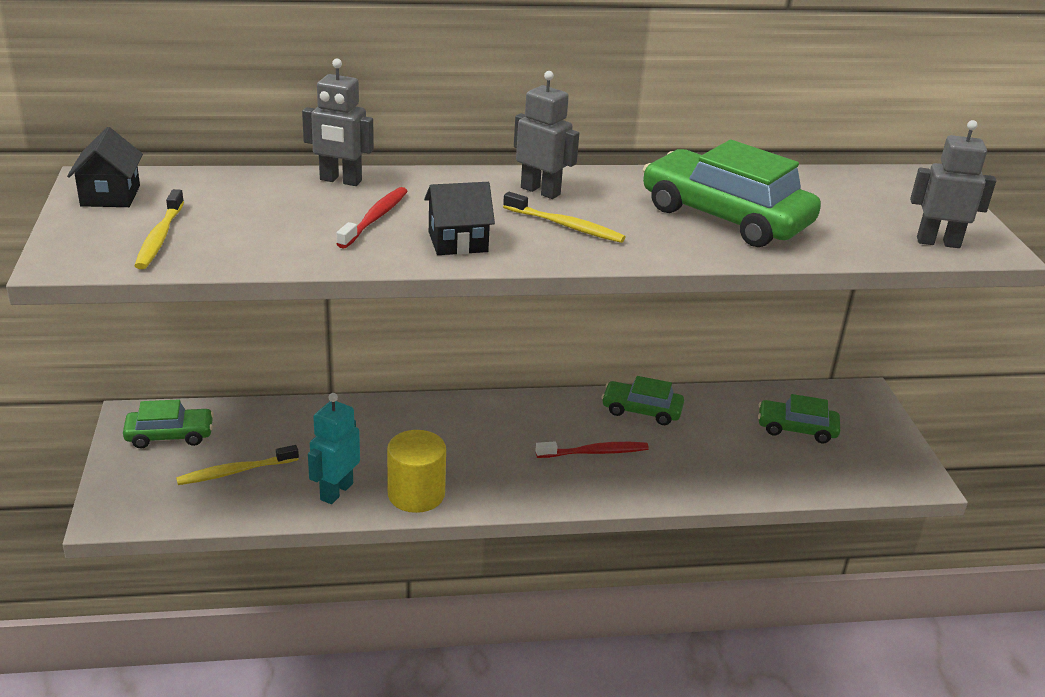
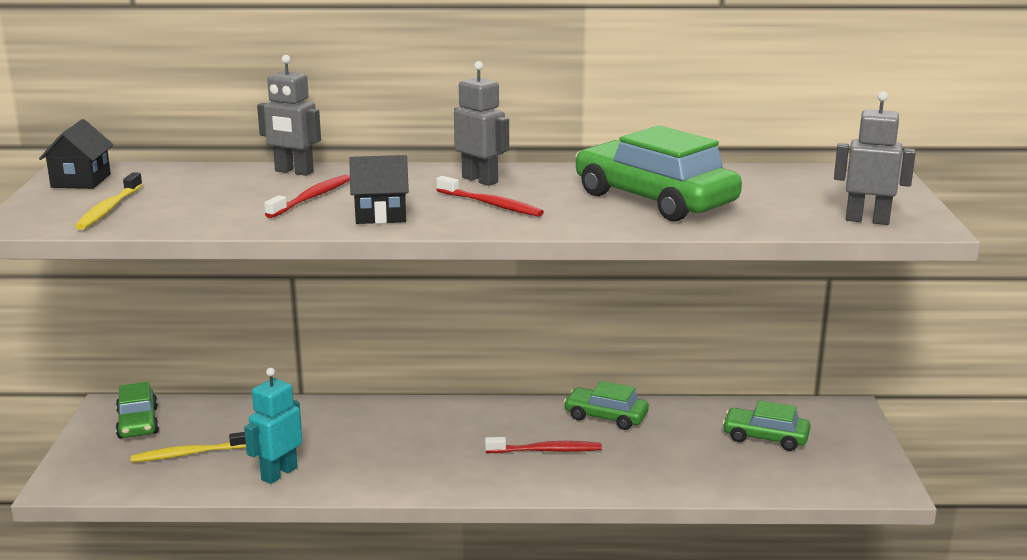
camera: 10 degrees right, 10 degrees down
green car [123,399,214,449] -> green car turned 75 degrees clockwise [116,382,159,438]
yellow cylinder [387,430,446,513] -> none
yellow toothbrush [503,192,625,243] -> red toothbrush [436,176,544,217]

